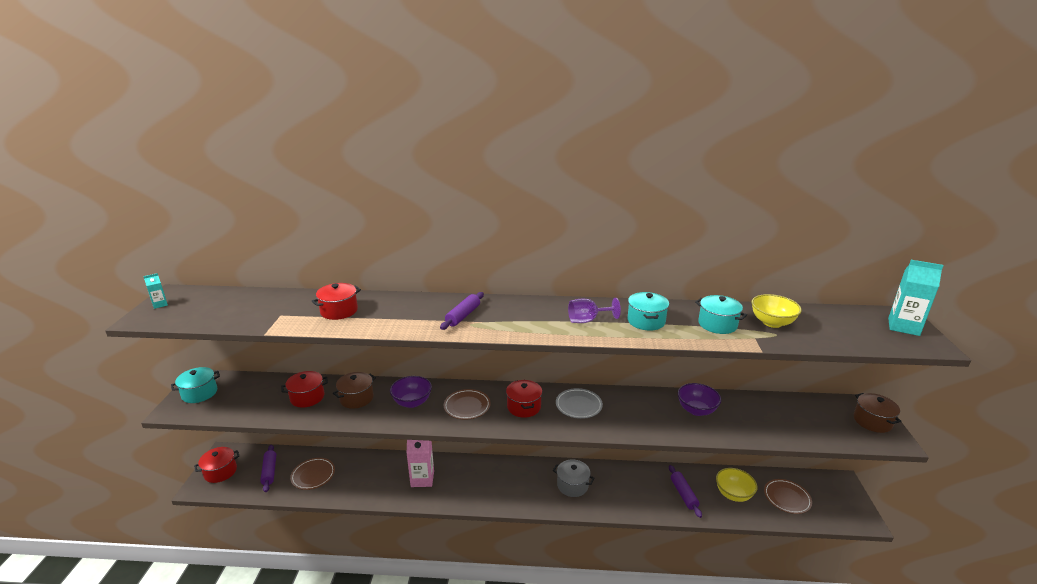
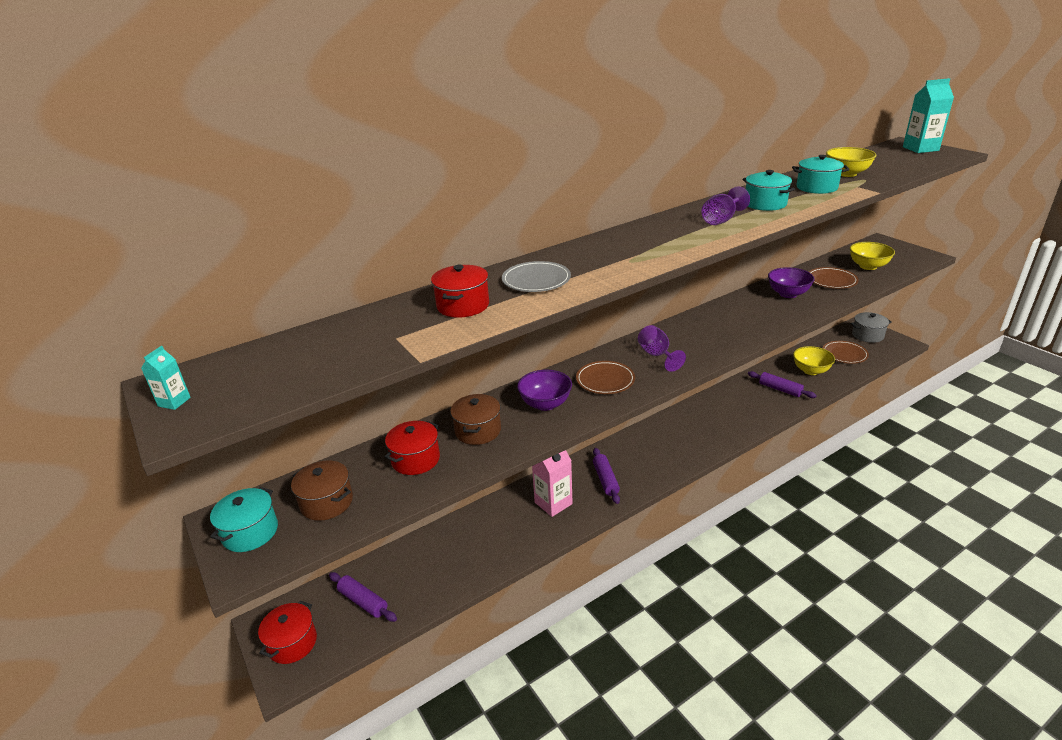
camera: 35 degrees left, 5 degrees up
brown plate [290,458,335,490] -> brown plate moved to [809,267,859,289]
purple rolling pin [440,292,484,330] -> purple rolling pin moved to [593,448,620,504]
red pot [506,380,542,418] -> purple goblet [638,325,686,372]
grey pot [553,460,595,497] -> grey pot moved to [850,312,892,343]
grey plate [556,388,603,419] -> grey plate moved to [502,261,571,292]
brown pot [854,393,901,433] -> brown pot moved to [291,460,353,521]
none -> yellow bowl [850,242,895,270]

